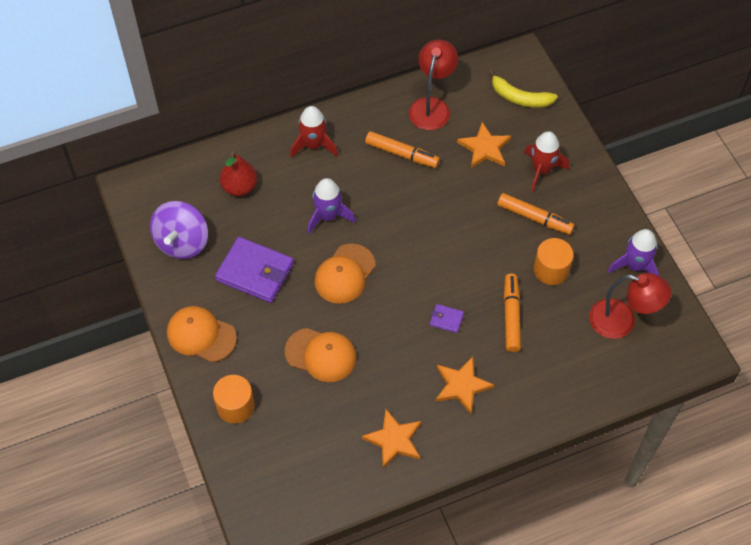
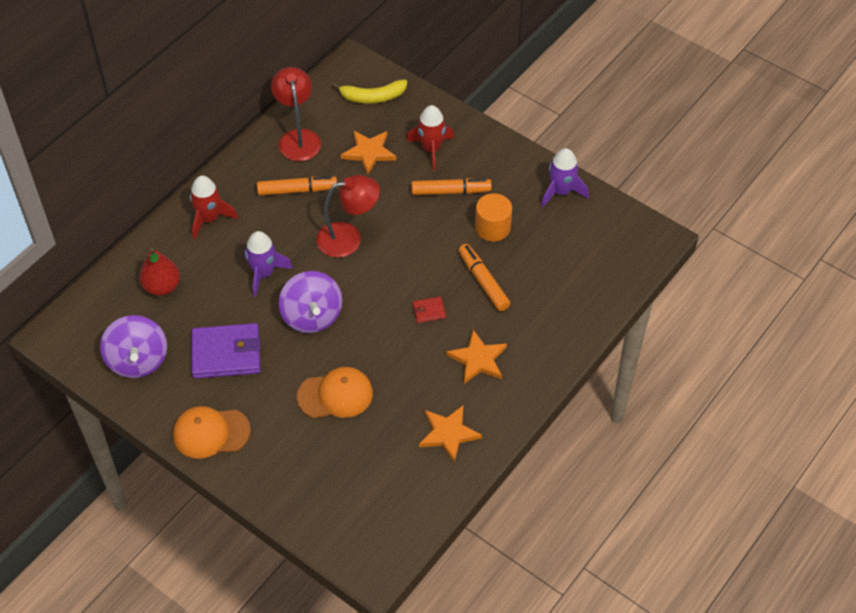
camera: 30 degrees left, 5 degrees down
orange cylinder [213,375,255,424] -> none
orange cap [314,244,376,304] -> purple spinning top [279,271,342,333]
purple wallet [430,304,464,333] -> red wallet [412,297,446,323]
red lamp [589,273,671,339] -> red lamp moved to [316,175,380,257]

